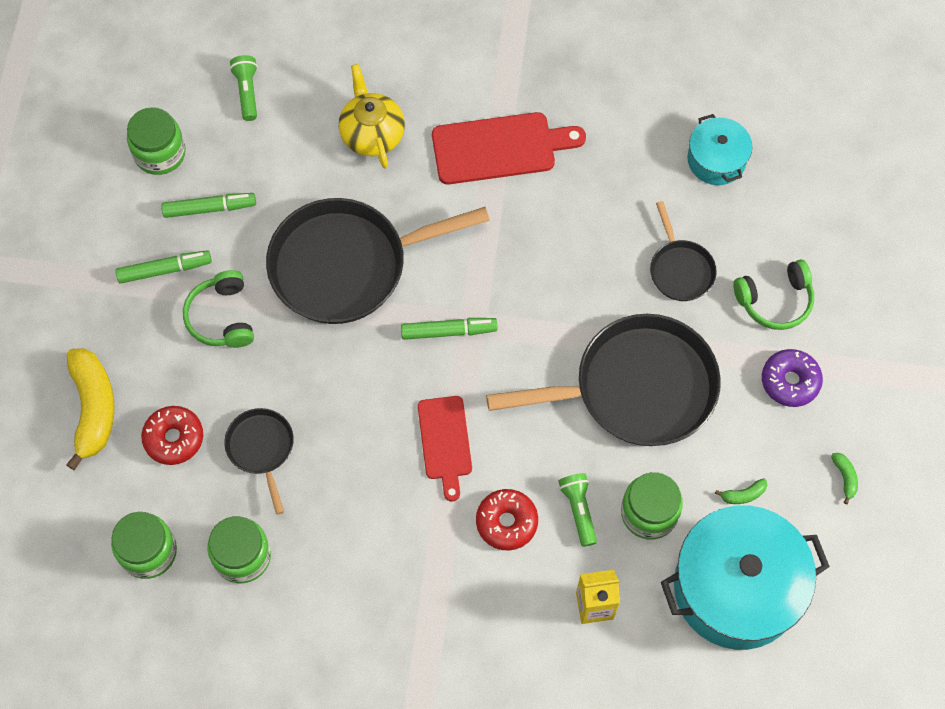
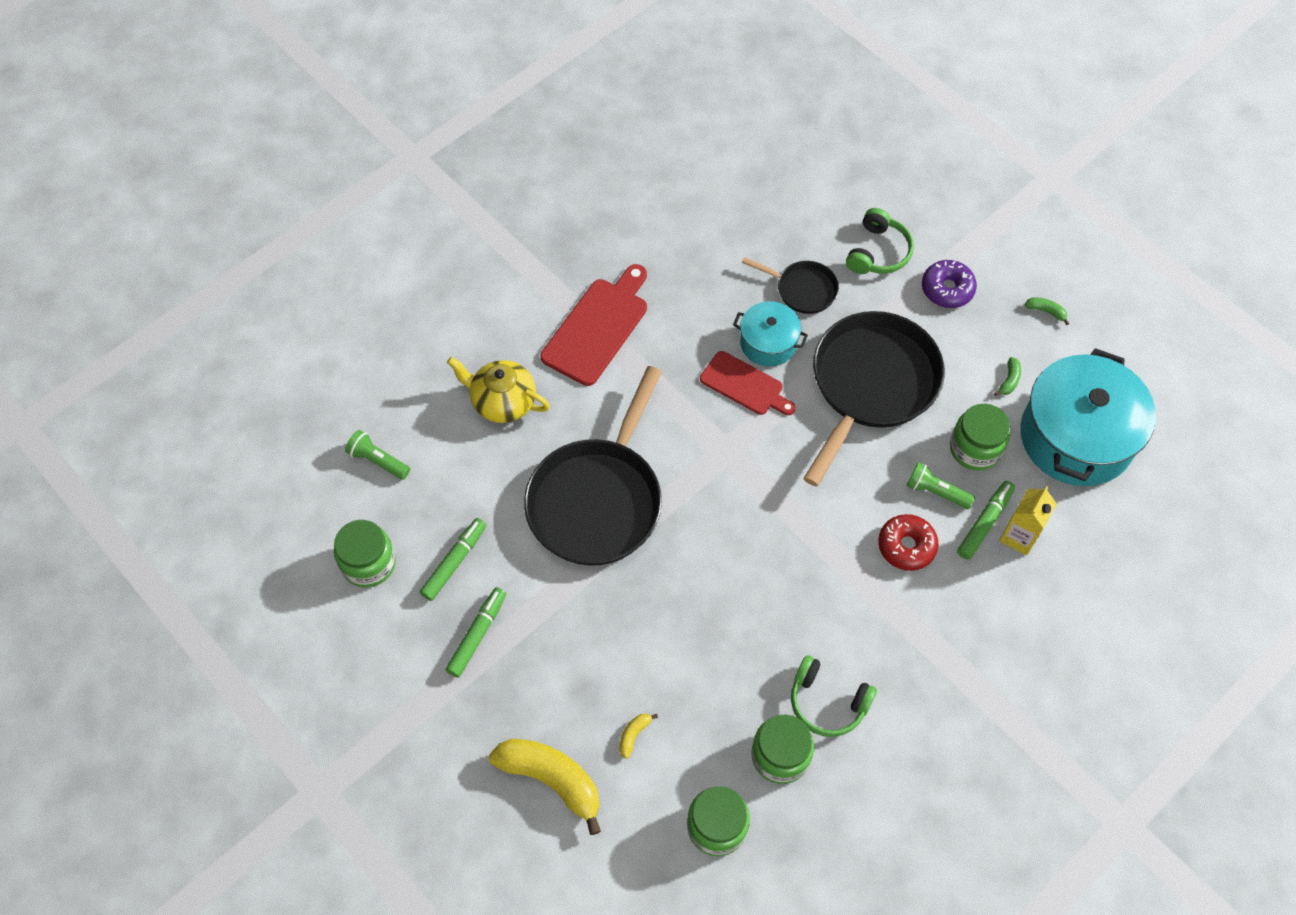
camera: 50 degrees left, 5 degrees down
red donut [141,406,203,465] -> yellow banana [619,713,658,759]
green headphones [183,270,254,348] -> green headphones moved to [791,655,877,737]
black pan [224,408,294,515] -> none
green marker [401,318,497,340] -> green marker moved to [957,481,1015,560]
red cutting board [418,396,472,502] -> red cutting board moved to [700,351,796,415]
turquoise pot [687,114,752,185] -> turquoise pot moved to [733,301,808,367]

